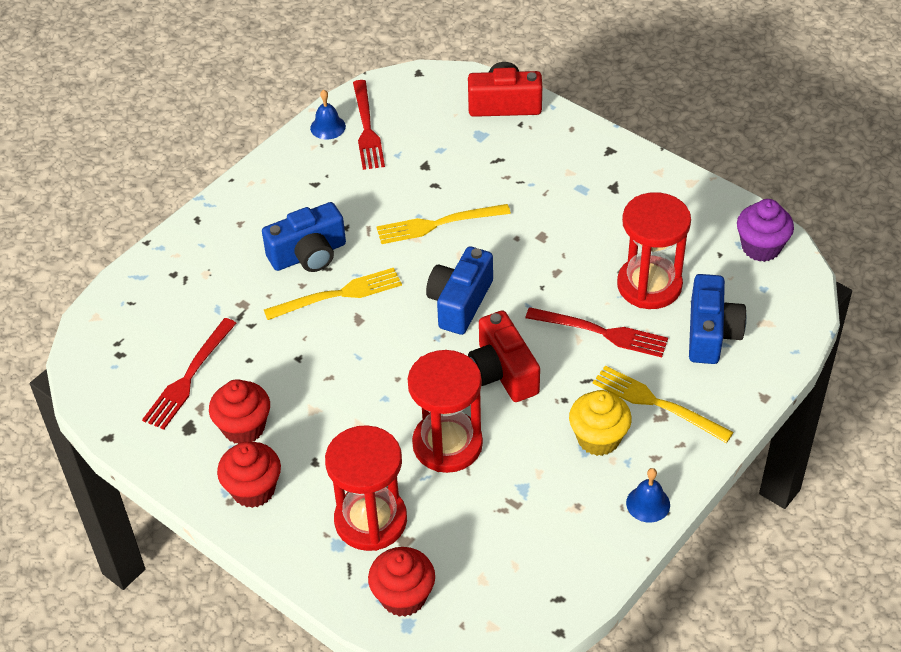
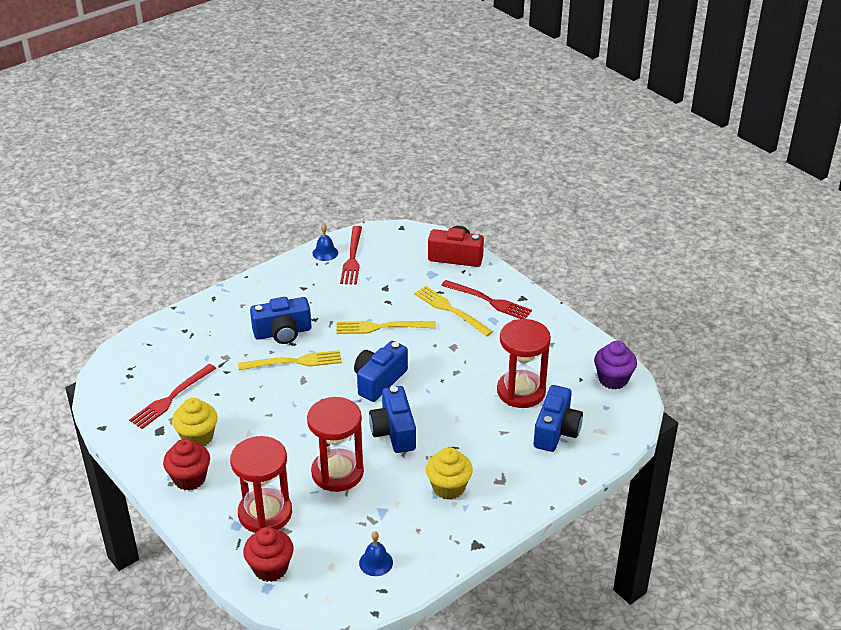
camera: 10 degrees right, 10 degrees down
red cupcake [209,379,270,444] -> yellow cupcake [172,398,218,446]
red camera [468,310,540,402] -> blue camera [369,386,416,453]
red fork [525,307,668,357] -> red fork moved to [441,280,532,319]
yellow fork [592,365,734,443] -> yellow fork moved to [414,286,493,337]
blue bell [626,468,670,522] -> blue bell moved to [359,531,393,576]

